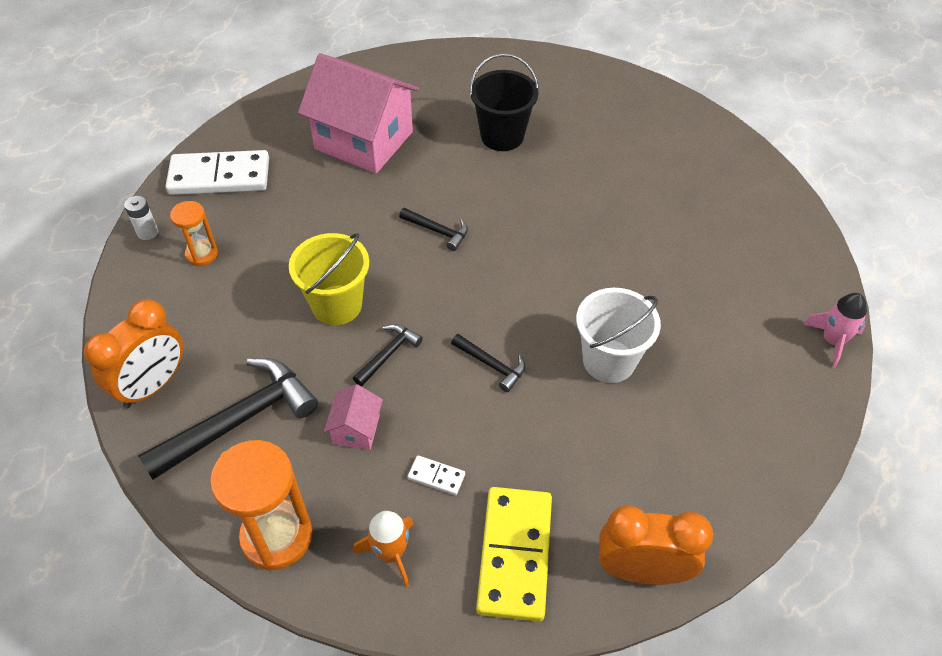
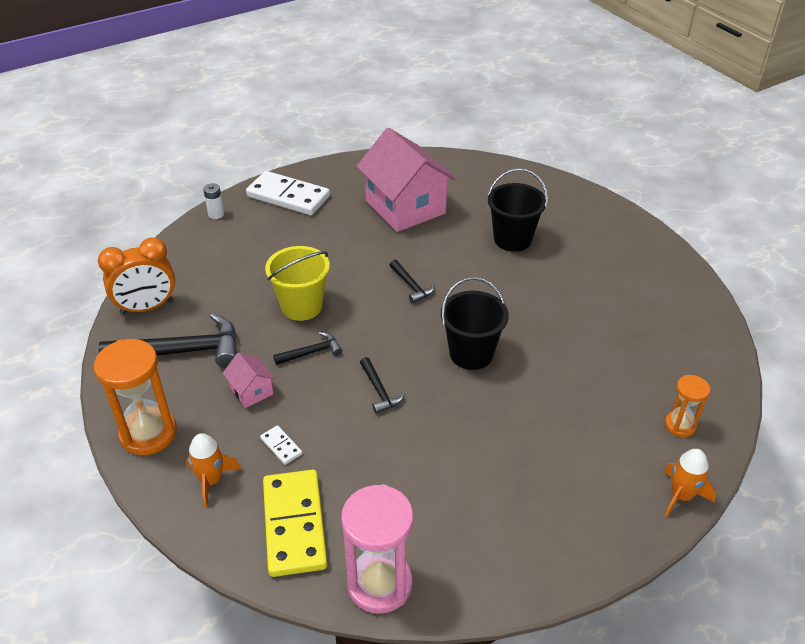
camera: 30 degrees right, 10 degrees down
orange hourglass [170,201,218,266] -> orange hourglass moved to [665,375,711,437]
pink house [324,384,383,450] -> pink house turned 75 degrees counterclockwise [223,353,276,408]
yellow domino [476,487,552,622] -> yellow domino turned 45 degrees counterclockwise [263,469,327,577]
white bucket [576,288,661,383] -> none
orange clock [599,505,713,585] -> pink hourglass [341,484,414,614]
pink rocket [803,293,867,368] -> orange rocket [664,449,716,517]
none -> black bucket [441,277,509,370]

